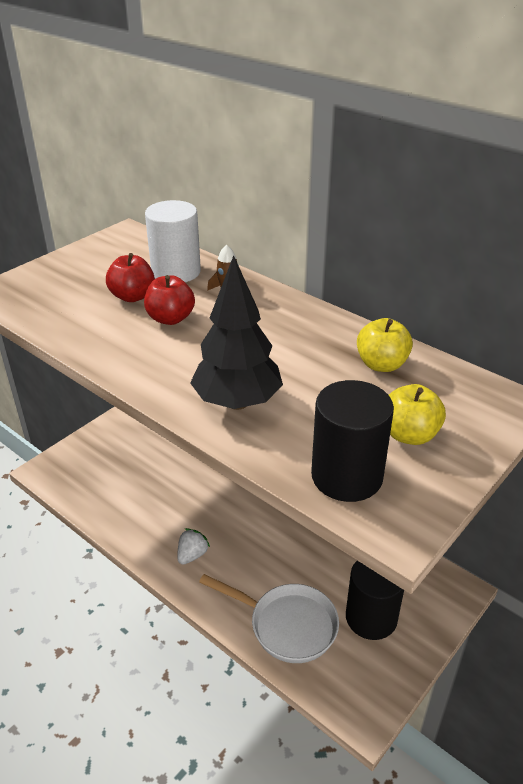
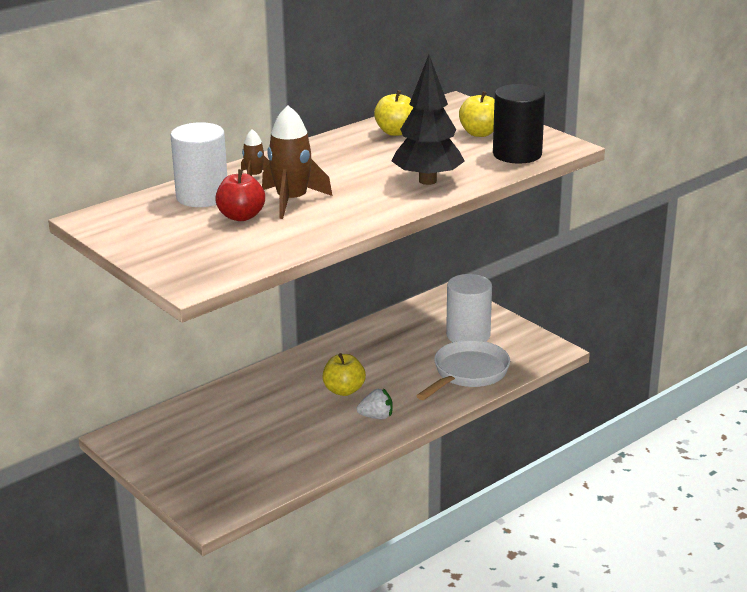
camera: 80 degrees left, 10 degrees down
red apple [144,275,195,325] -> brown rocket [262,106,332,219]
white strawberry [177,528,210,565] -> white strawberry turned 135 degrees clockwise [356,388,393,419]
black cylinder [346,561,404,640] -> white cylinder [446,274,492,342]
none -> yellow apple [322,353,366,396]

